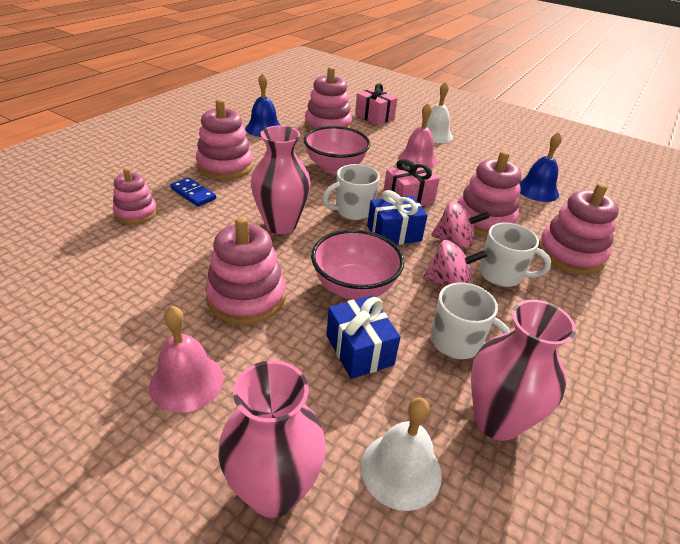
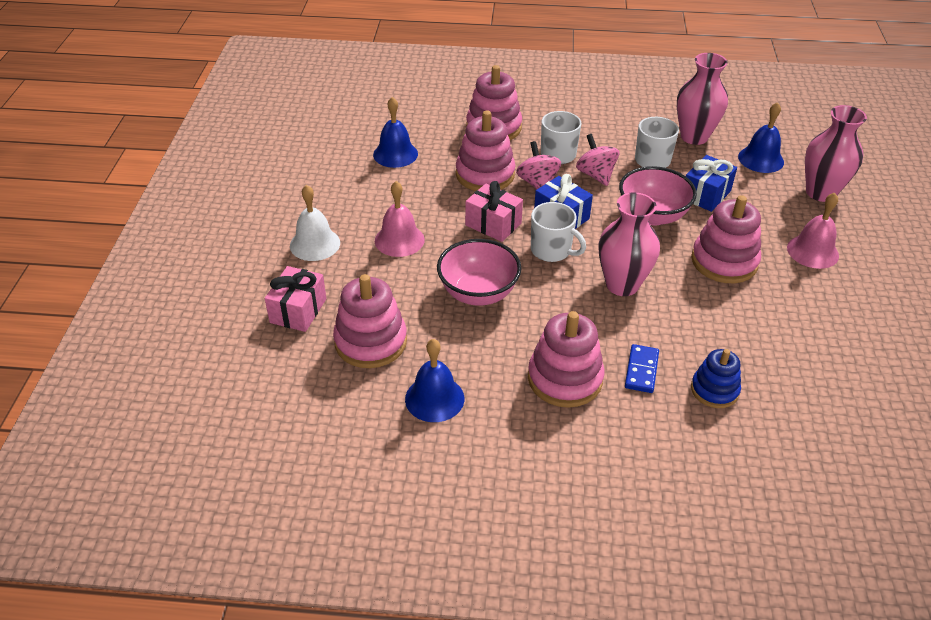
camera: 115 degrees left, 5 degrees up
pink stacking toy [113,168,157,224] -> blue stacking toy [691,349,741,408]
white bell [361,398,442,511] -> blue bell [738,102,784,173]

